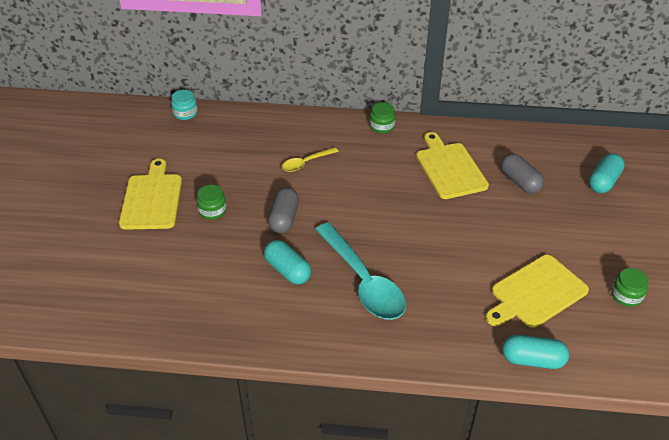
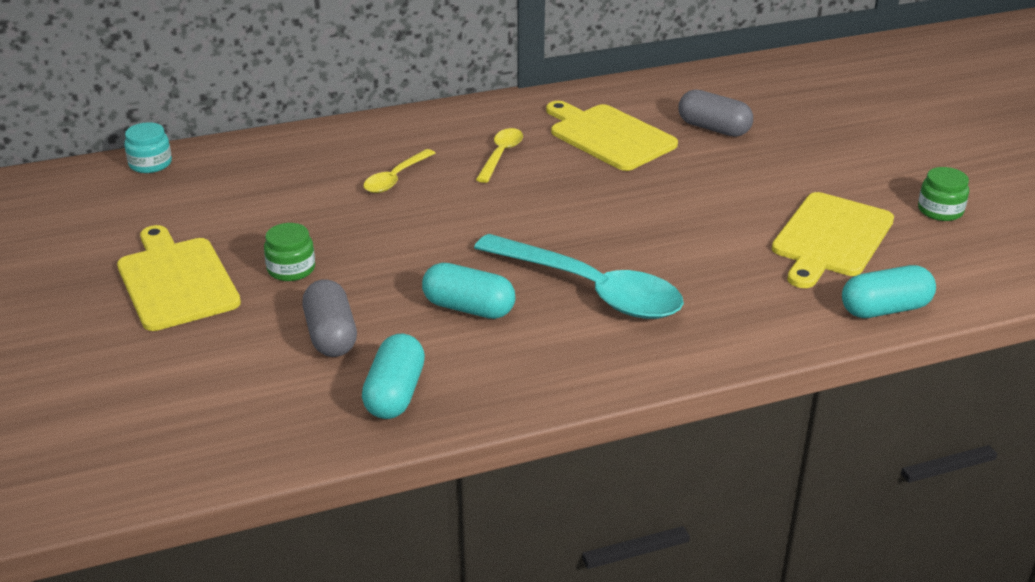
camera: 25 degrees left, 10 degrees down
grey capsule [268,187,299,233] -> grey capsule moved to [302,279,357,357]
green jar [370,102,396,133] -> none
turquoise capsule [589,154,625,193] -> turquoise capsule moved to [362,334,425,419]
none -> yellow spoon [476,128,523,183]

